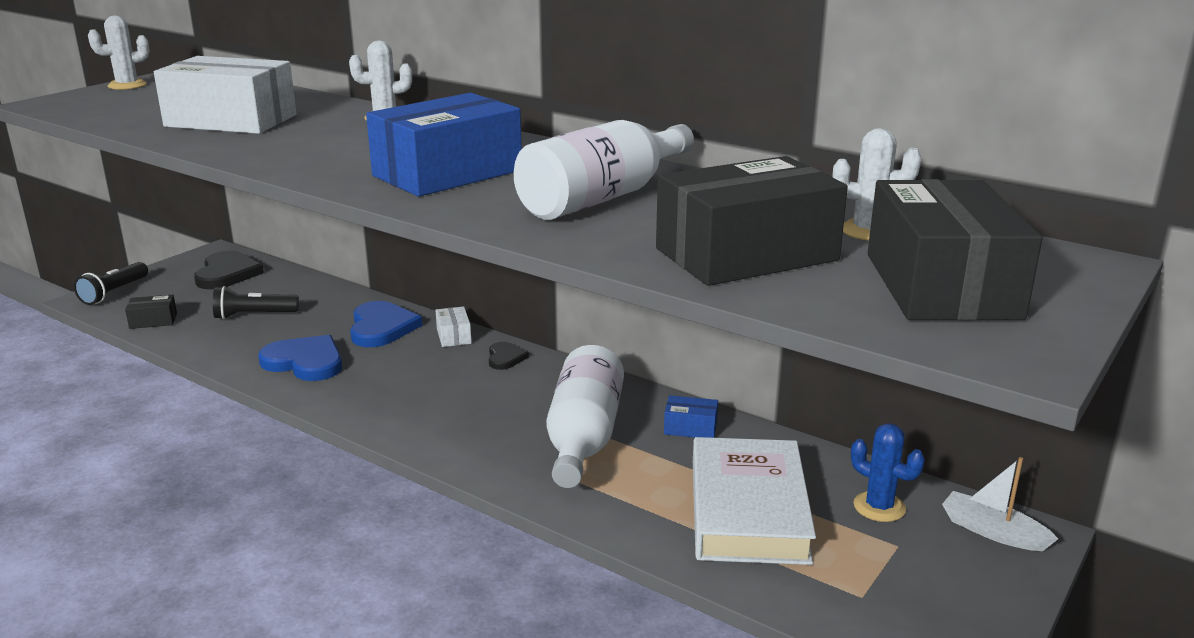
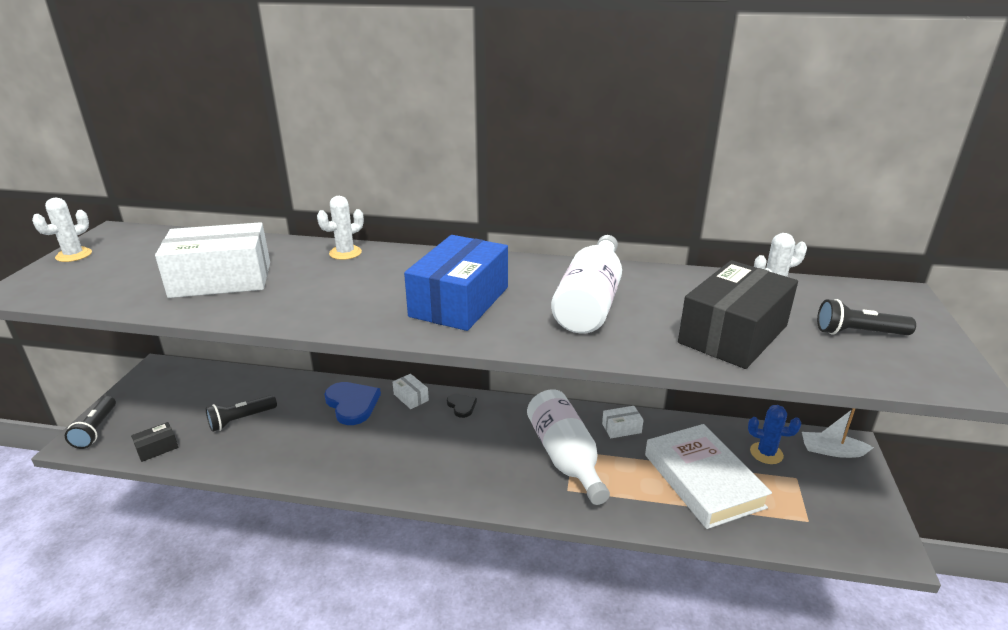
camera: 25 degrees left, 5 degrees up
black heart [194,251,264,289] -> none
blue heart [258,335,342,381] -> none
blue box [664,395,718,438] -> white box [602,406,643,438]
black box [867,179,1042,321] -> black flashlight [817,299,916,335]

